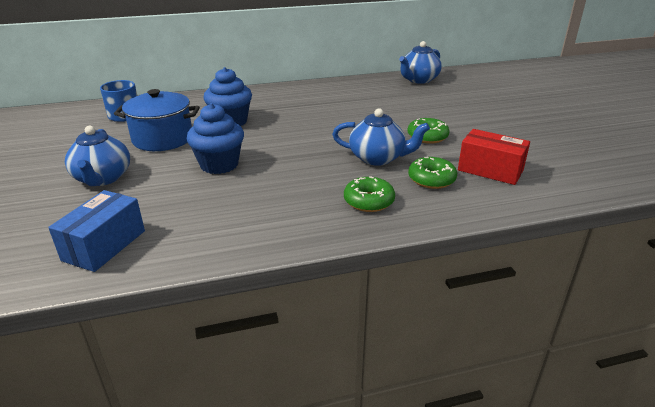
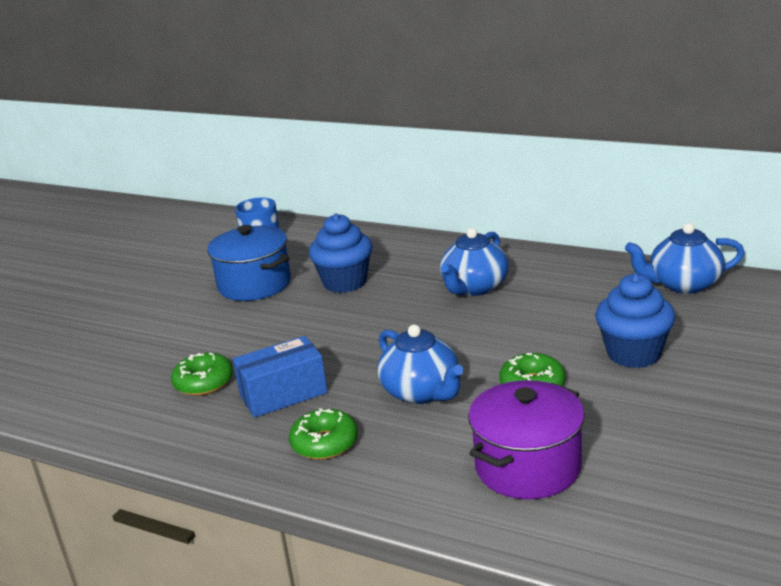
camera: 45 degrees right, 5 degrees down
blue box [48,190,145,272] -> blue box moved to [232,336,328,418]
blue teapot [65,126,130,186] -> blue teapot moved to [440,228,509,296]
blue cupcake [187,103,244,174] -> blue cupcake moved to [595,273,675,368]
green donut [408,157,457,189] -> green donut moved to [171,352,233,396]
red box [458,129,530,185] -> purple pot [468,380,585,499]

